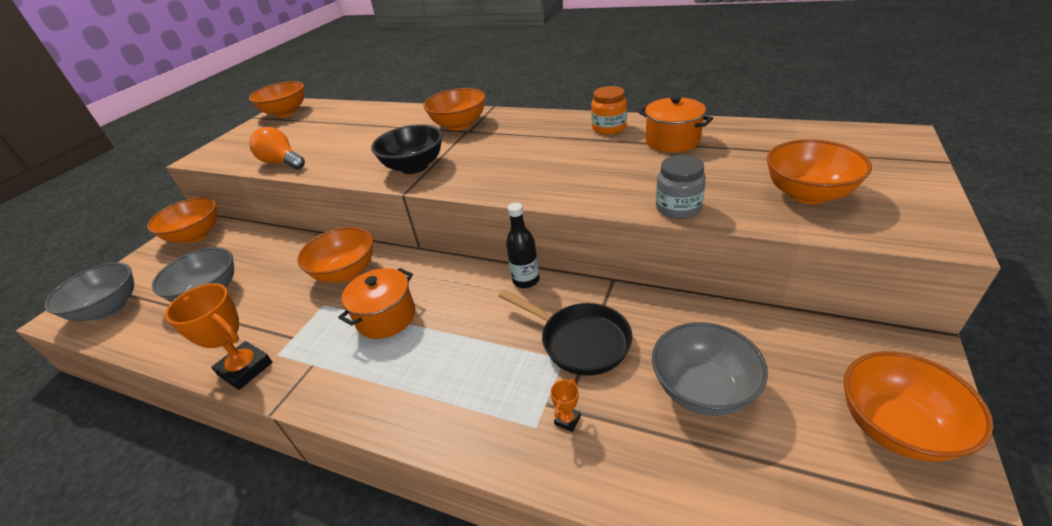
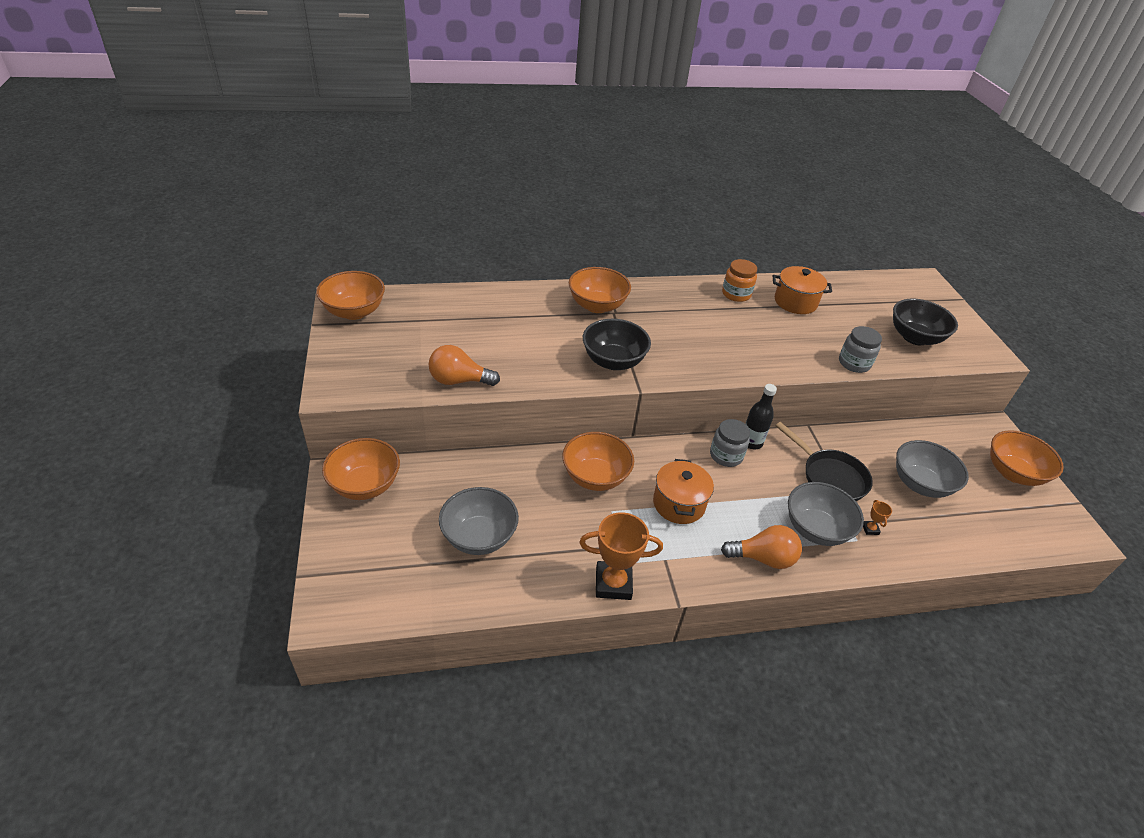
camera: 40 degrees left, 5 degrees up
grey bowl [45,263,134,321] -> grey bowl moved to [788,482,864,546]
black pan [499,289,632,376] -> black pan turned 45 degrees clockwise [775,422,873,501]
orange bowl [766,139,872,204] -> black bowl [893,299,958,345]
none -> grey jar [710,419,750,467]
none -> orange light bulb [721,525,802,569]

